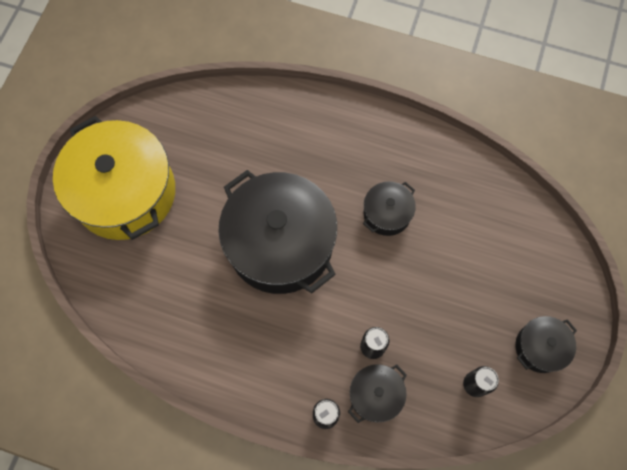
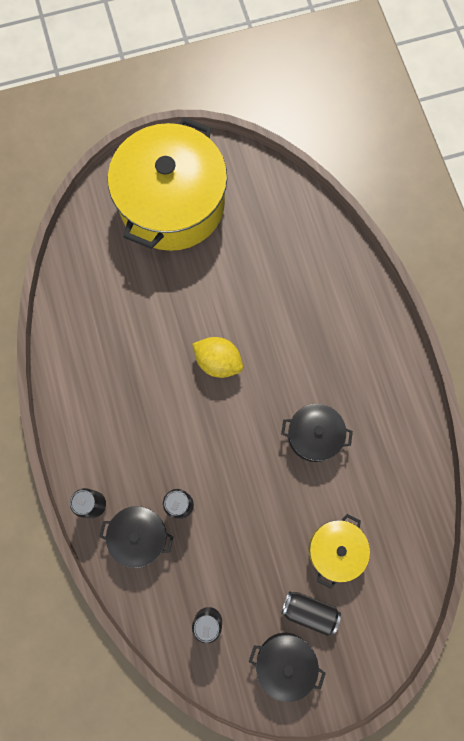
camera: 55 degrees right, 5 degrees up
black pot [218,170,337,294] -> yellow lemon [192,337,243,378]
none -> black can [281,591,341,636]
none -> yellow pot [308,514,370,589]

